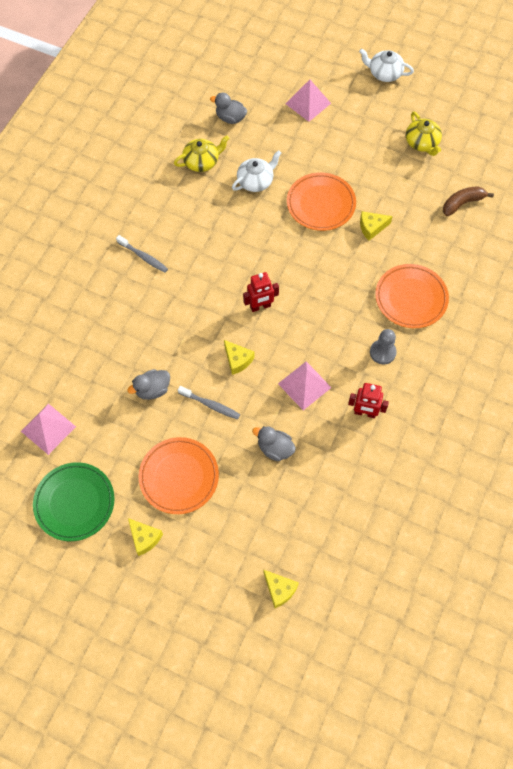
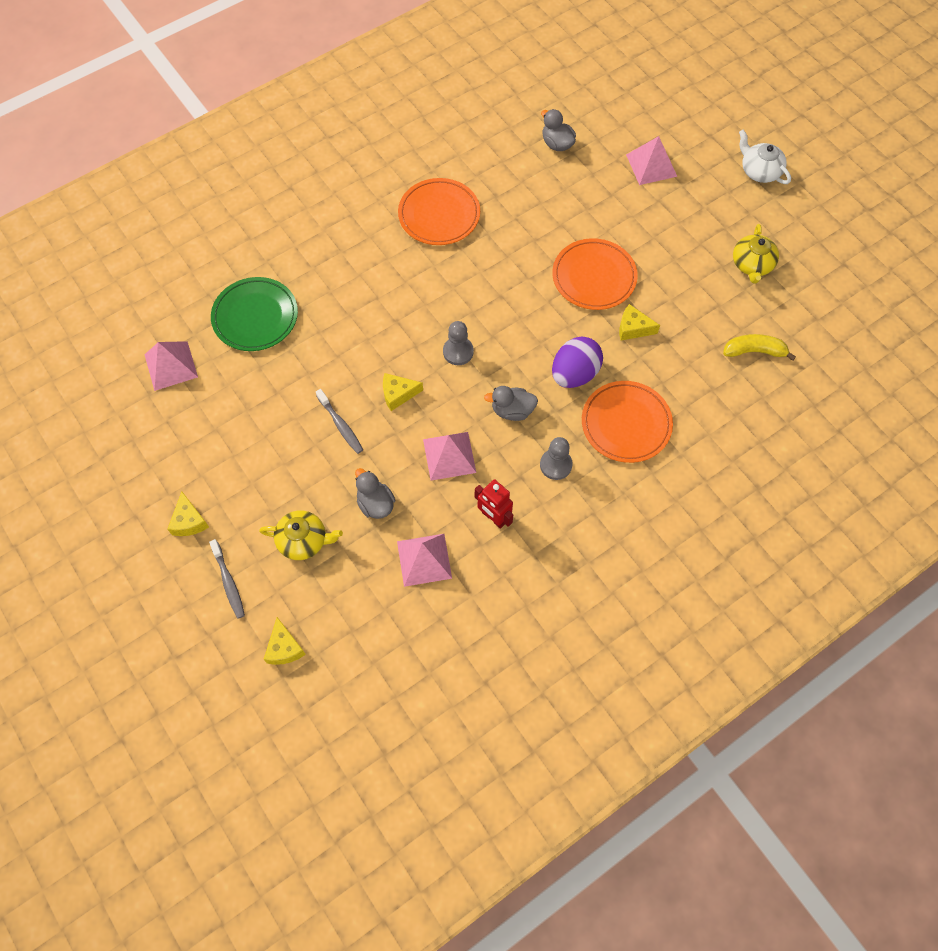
camera: 30 degrees right, 0 degrees up
green plate [33,462,114,541] -> green plate moved to [211,277,298,351]
grey toothbrush [116,235,168,273] -> grey toothbrush moved to [209,539,245,619]
grey duck [127,369,170,400] -> grey duck moved to [484,386,538,421]
orange plate [139,437,219,514] -> orange plate moved to [398,178,480,245]
yellow teapot [174,135,230,172] -> yellow teapot moved to [259,510,343,560]
yellow cheese [224,340,255,375] -> yellow cheese turned 90 degrees clockwise [383,373,423,411]
white teapot [232,150,281,192] -> none
red robot [243,272,279,312] -> grey pawn [443,321,474,365]
brown banana [443,186,494,216] -> yellow banana [723,334,796,361]
none -> pink pyramid [397,534,452,587]
none -> purple egg [552,337,603,388]

